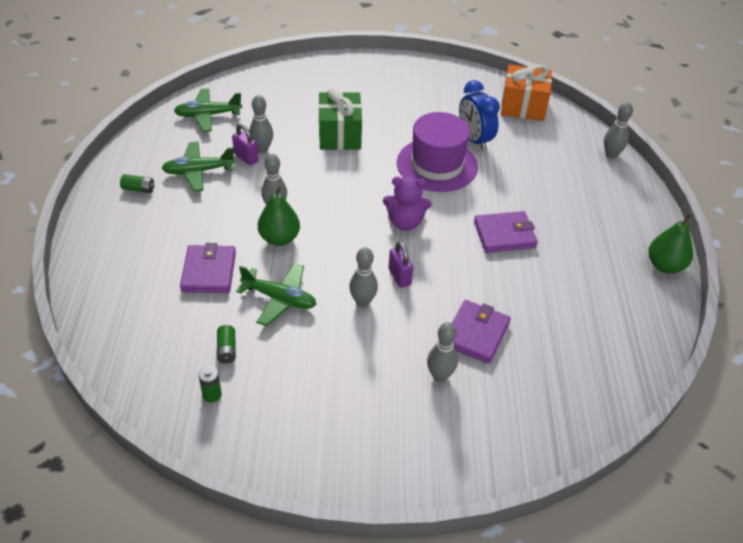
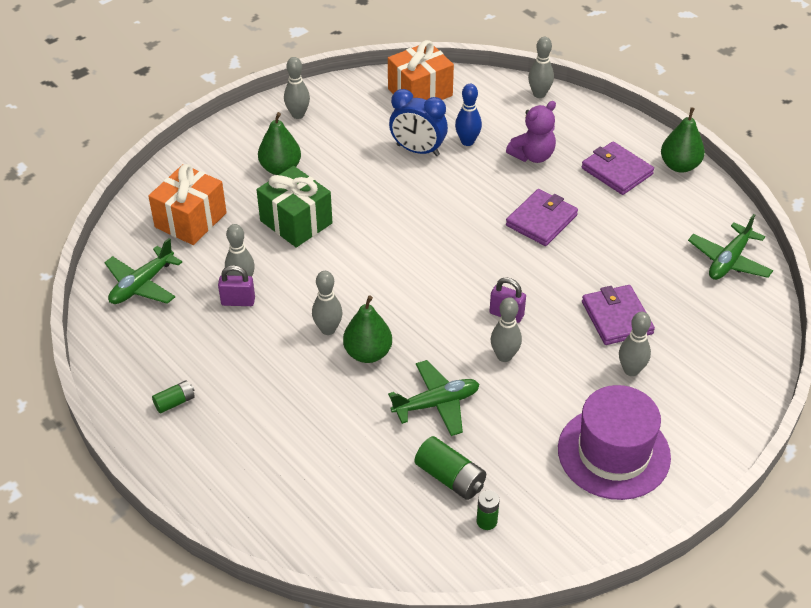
camera: 40 degrees left, 0 degrees up
green plane [162,141,235,192] -> green plane moved to [688,214,773,280]
purple wallet [180,243,236,293] -> purple wallet moved to [582,141,654,195]
green battery [217,325,236,364] -> green battery [415,436,486,500], size x1.66
purple teddy bear [383,176,432,231] -> purple teddy bear moved to [506,101,556,163]
purple hat [397,112,478,192] -> purple hat moved to [558,385,671,500]
none -> orange gift [148,164,227,245]
none -> green pear [258,112,301,175]
none -> grey bowling pin [284,57,310,119]
none -> blue bowling pin [455,84,482,146]

